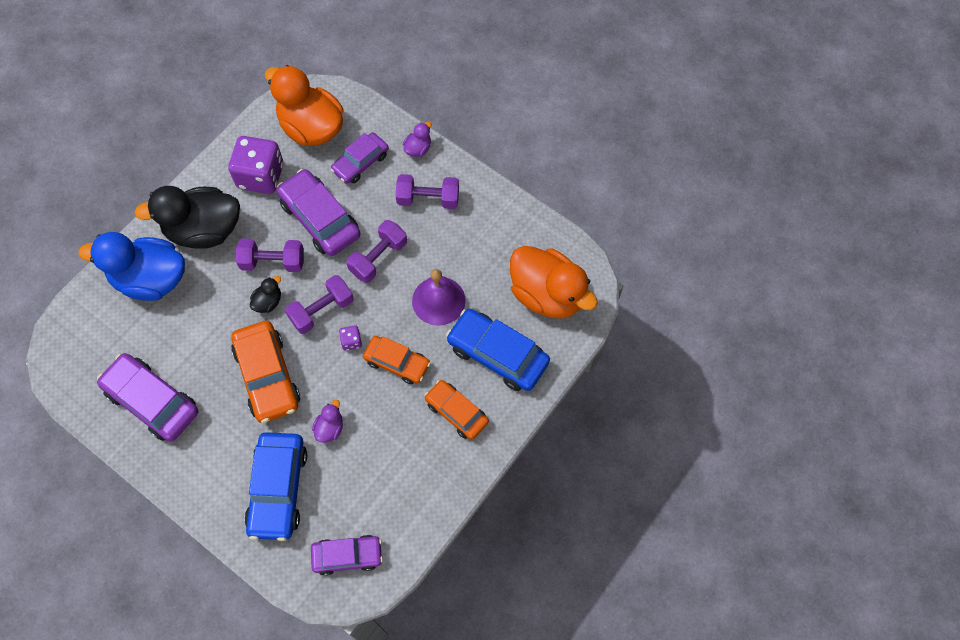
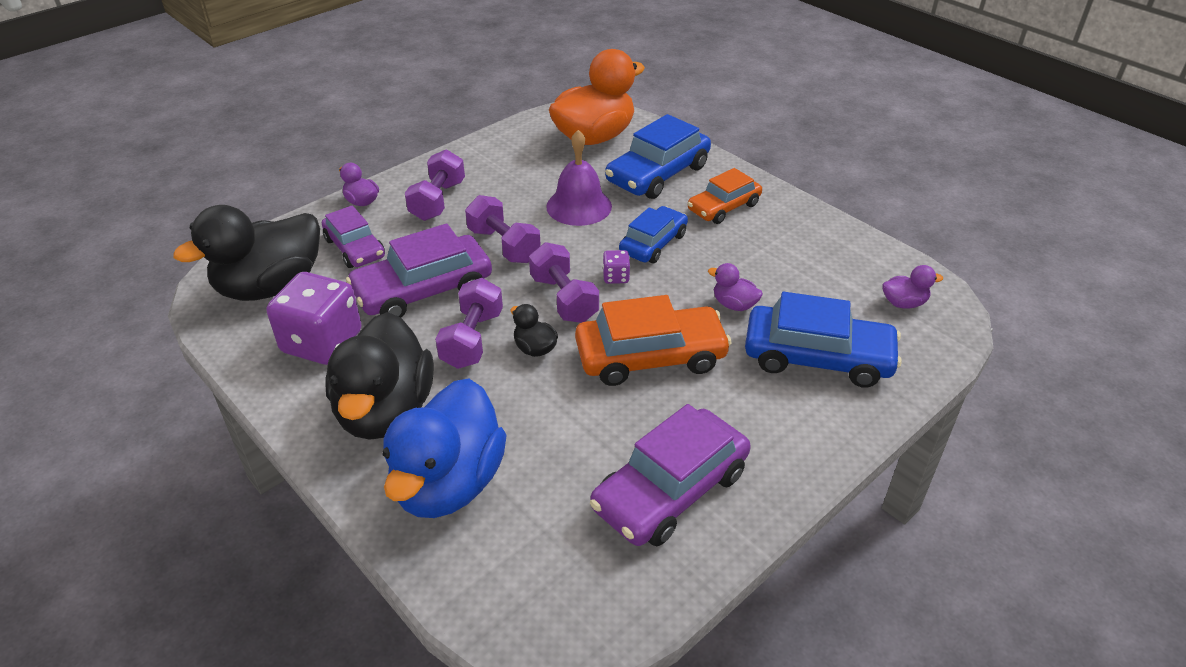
camera: 80 degrees left, 25 degrees down
orange duck [265,65,344,146] -> black duck [173,205,320,301]
purple car [311,535,383,576] -> purple duck [882,265,943,309]
orange car [363,336,431,384] -> blue car [619,206,688,263]

